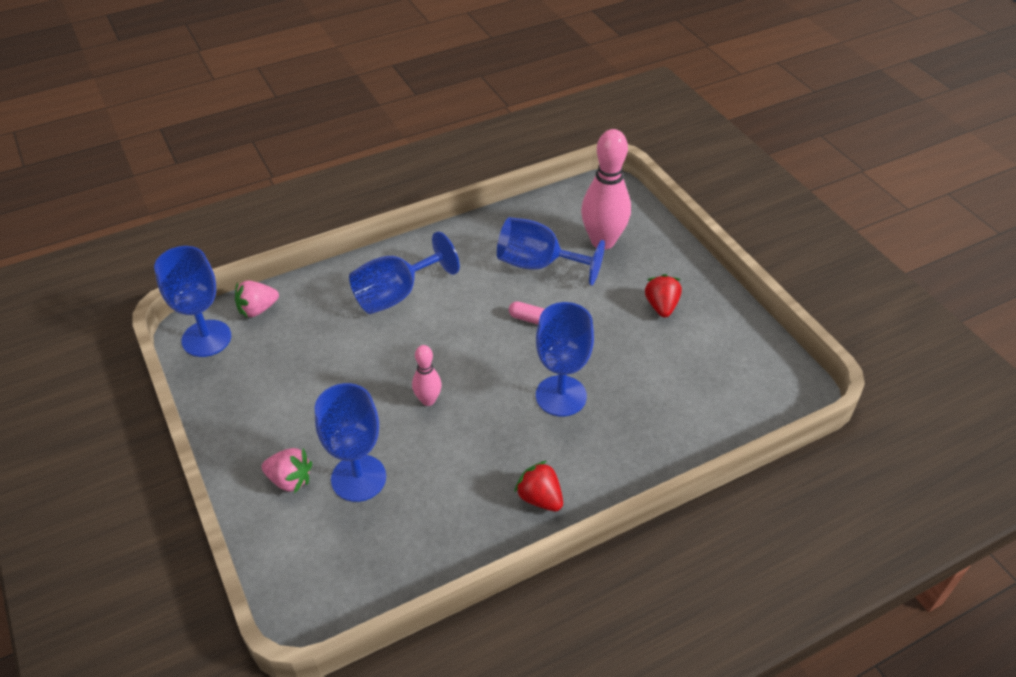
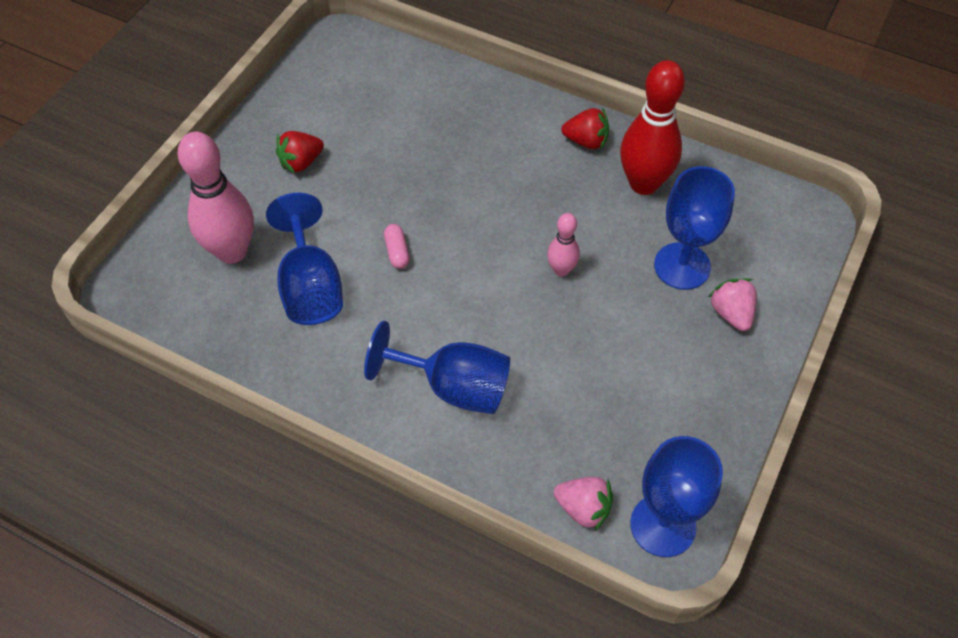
camera: 125 degrees left, 10 degrees up
red strawberry [514,461,563,511] -> red strawberry turned 90 degrees counterclockwise [561,107,609,149]
blue goblet [536,302,594,417] -> none
none -> red bowling pin [620,60,685,195]

